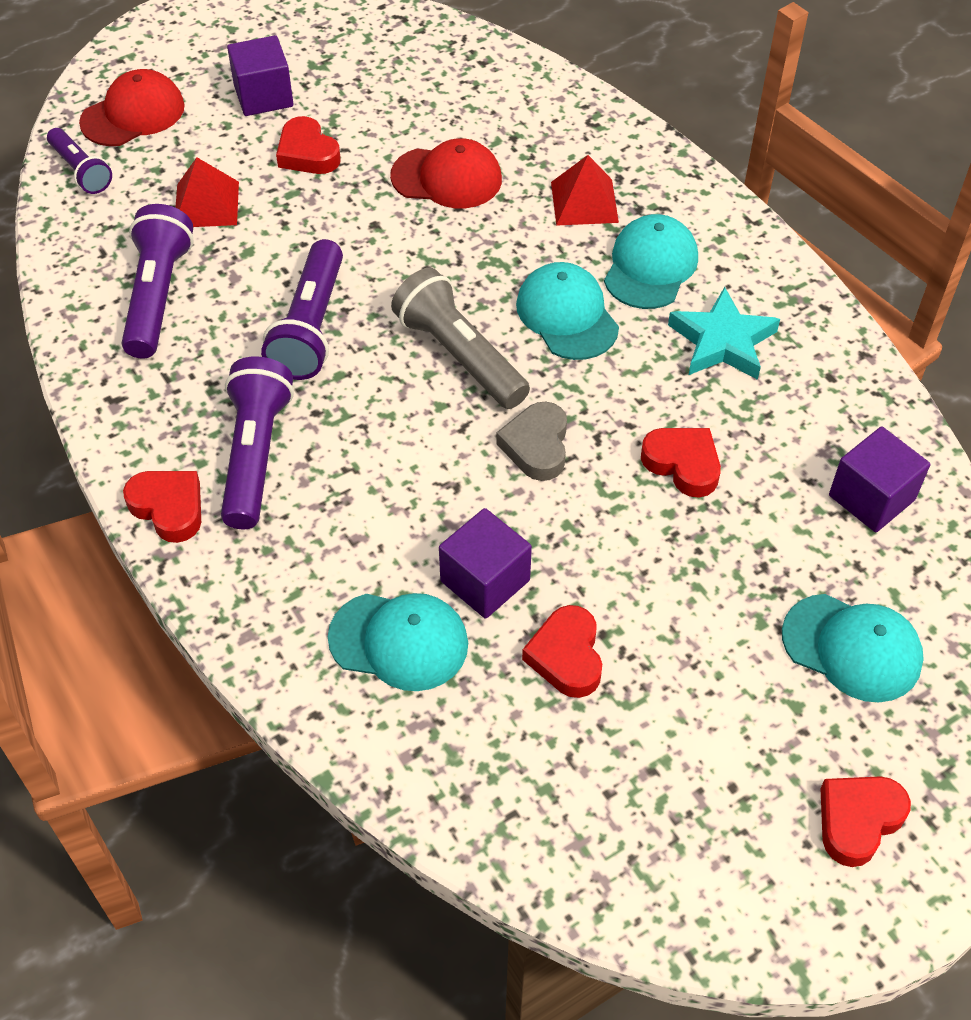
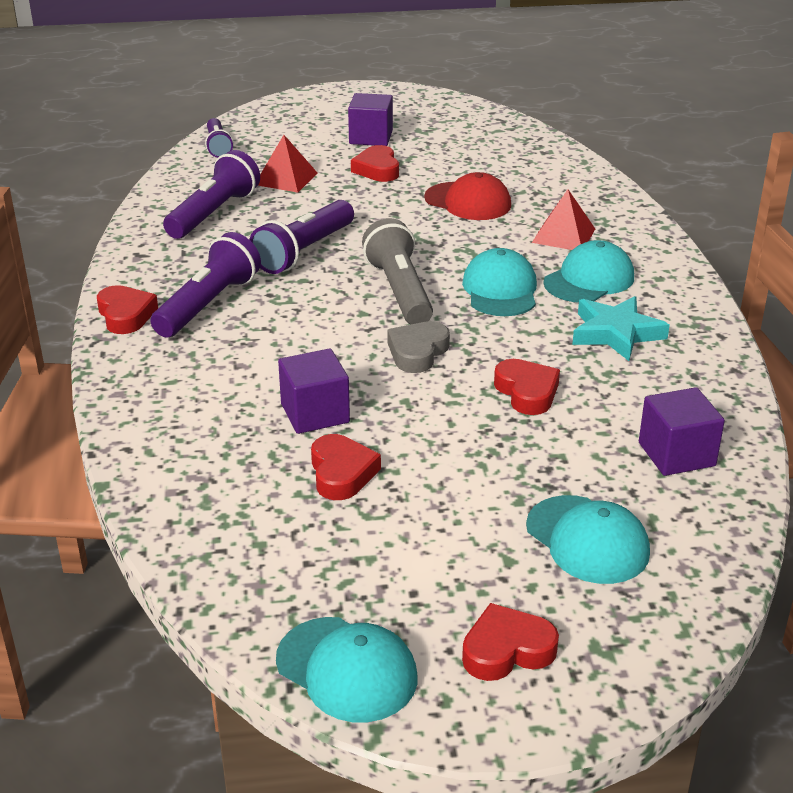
camera: 25 degrees right, 20 degrees down
red cap [79,69,185,146] -> none
turquoise cap [328,593,468,691] -> turquoise cap moved to [276,617,417,722]
red heart [522,605,602,698] -> red heart turned 150 degrees clockwise [311,434,381,500]

